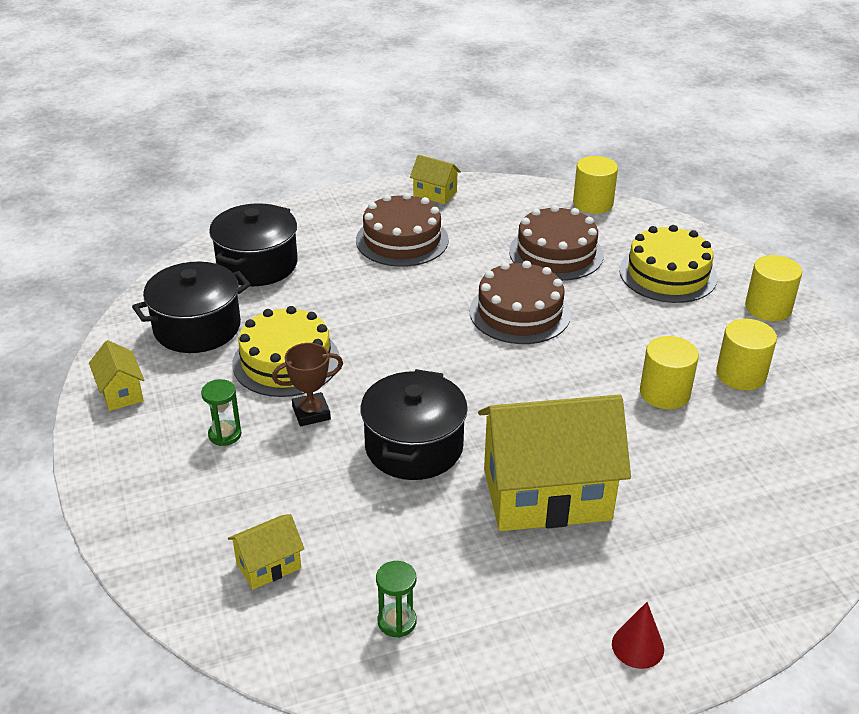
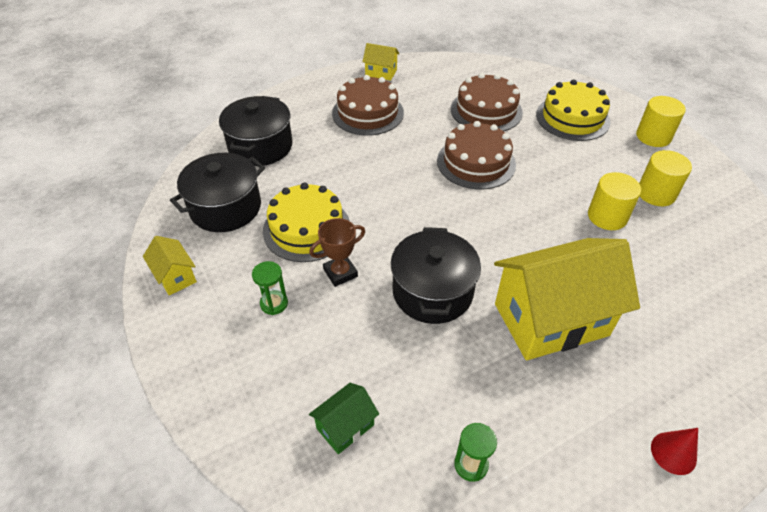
camera: 10 degrees left, 10 degrees up
yellow house [228,514,304,590] -> green house [309,383,379,454]
yellow cylinder [573,156,618,214] -> none

